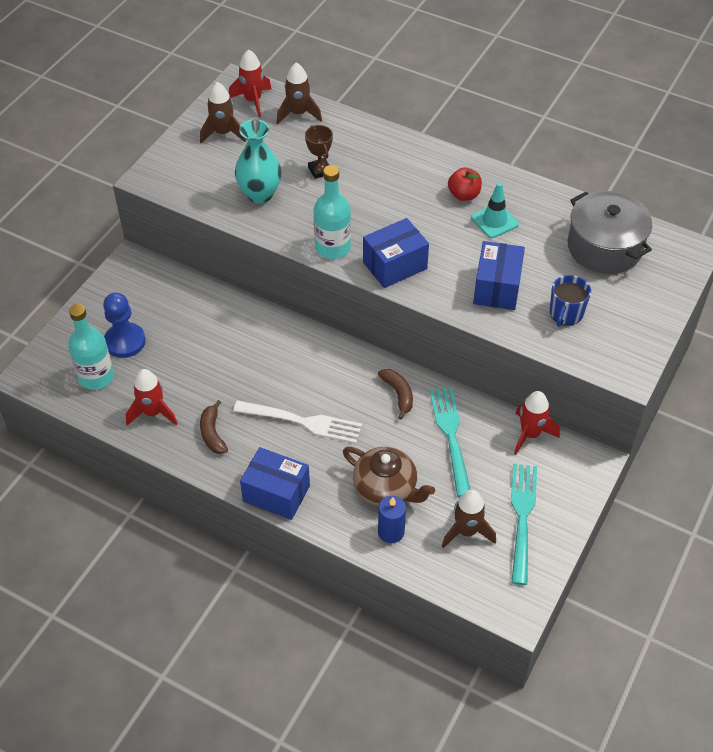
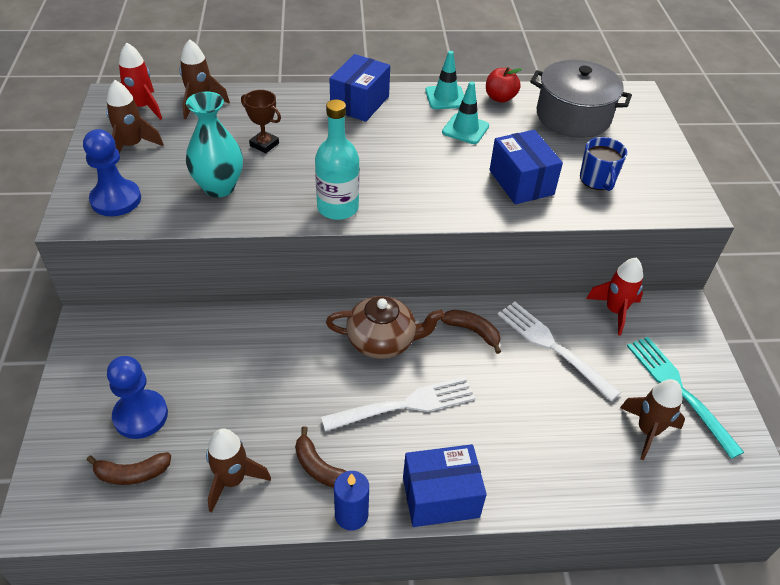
camera: 35 degrees left, 5 degrees down
turquoise bottle [68,304,114,390] -> brown banana [87,452,171,485]
red rocket [126,369,178,426] -> brown rocket [206,428,271,512]
brown teapot [343,447,435,506] -> brown teapot moved to [326,296,445,359]
blue box [363,218,429,288] -> blue box moved to [329,54,390,122]
blue candle [378,496,406,543] -> blue candle moved to [334,471,369,530]
turquoise fork [430,387,471,497] -> white fork [497,302,621,401]
red apple [448,167,482,201] -> red apple moved to [486,67,522,103]
none -> blue pawn [83,129,141,216]
none -> turquoise traffic cone [425,51,464,109]

